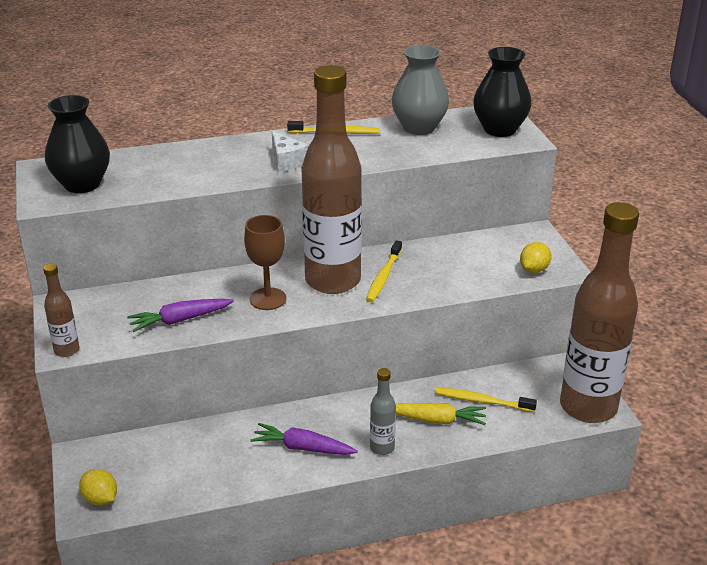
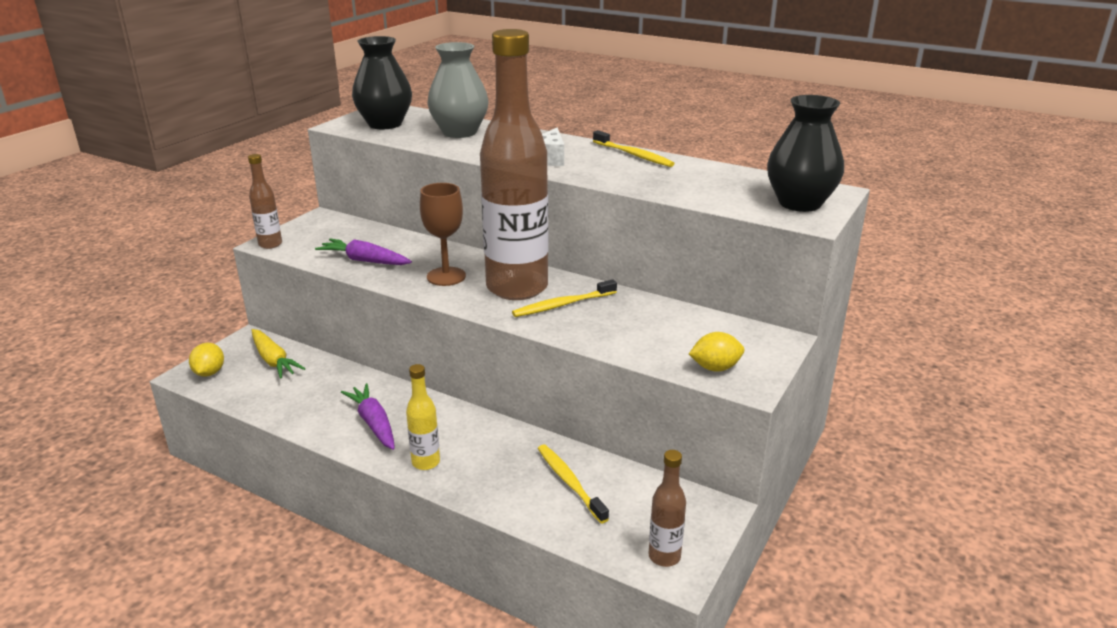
camera: 45 degrees right, 5 degrees down
grey bottle [370,368,396,455] -> yellow bottle [406,364,440,470]
grey vase [392,45,449,135] -> grey vase moved to [427,42,489,138]
yellow carrot [395,403,486,425] -> yellow carrot moved to [252,329,306,379]
brown bottle [560,202,639,423] -> brown bottle [649,450,686,567], size x0.41

